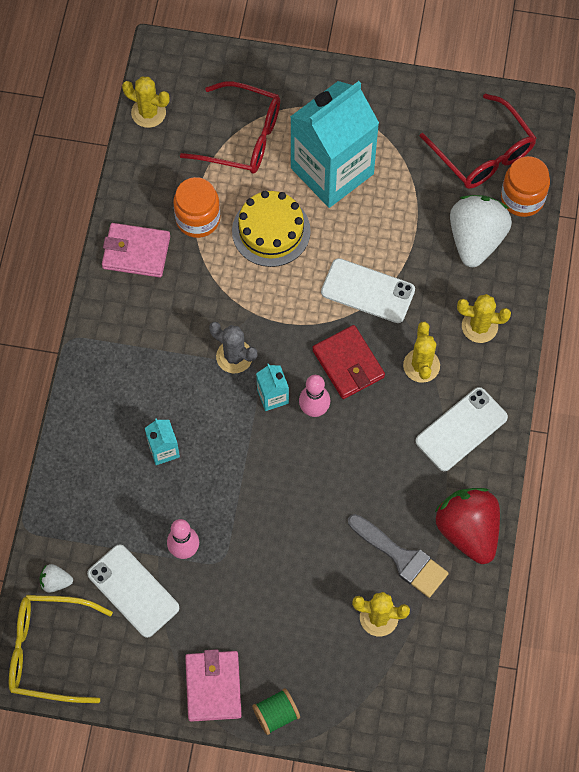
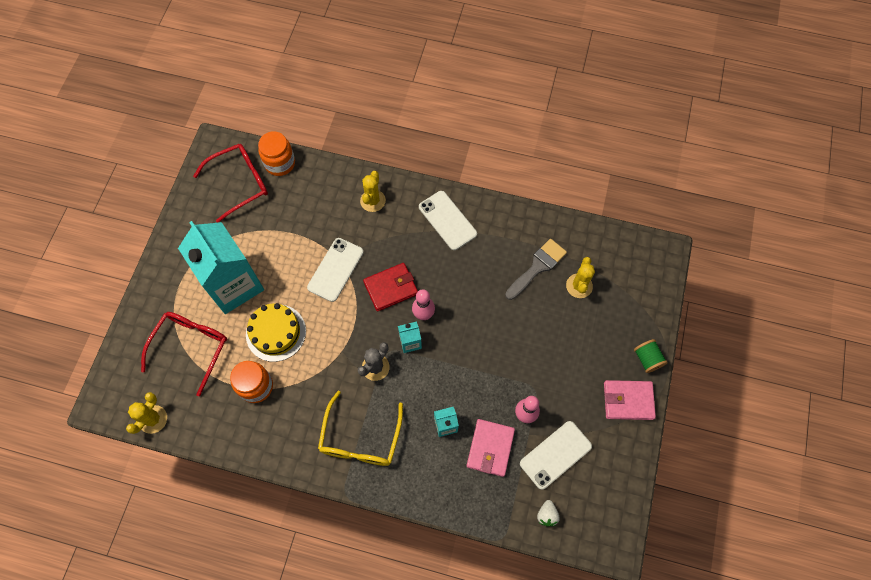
camera: 85 degrees left, 0 degrees up
yellow glasses [9,595,113,703] -> yellow glasses moved to [318,391,403,466]
pink wallet [102,223,170,278] -> pink wallet moved to [466,419,515,477]
yellow cactus [403,322,440,383] -> none
red strawberry [435,488,500,564] -> none
white strawberry [450,195,512,267] -> none

